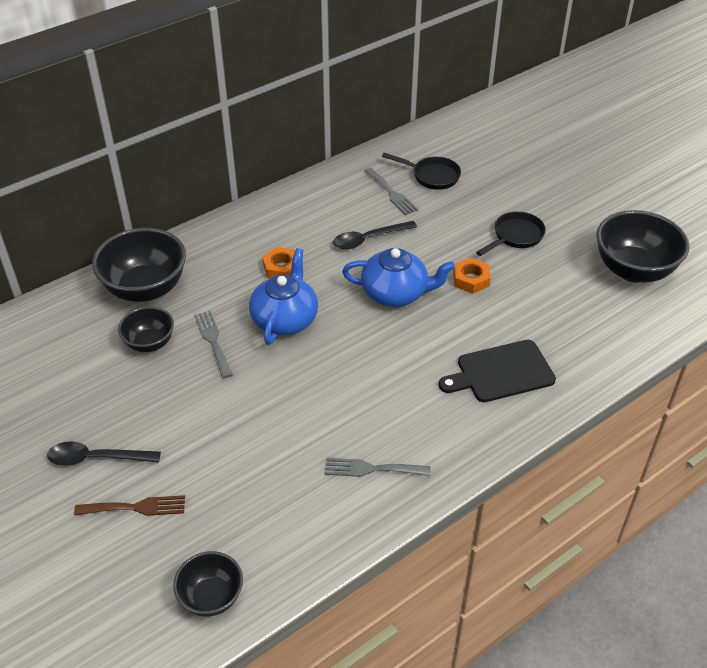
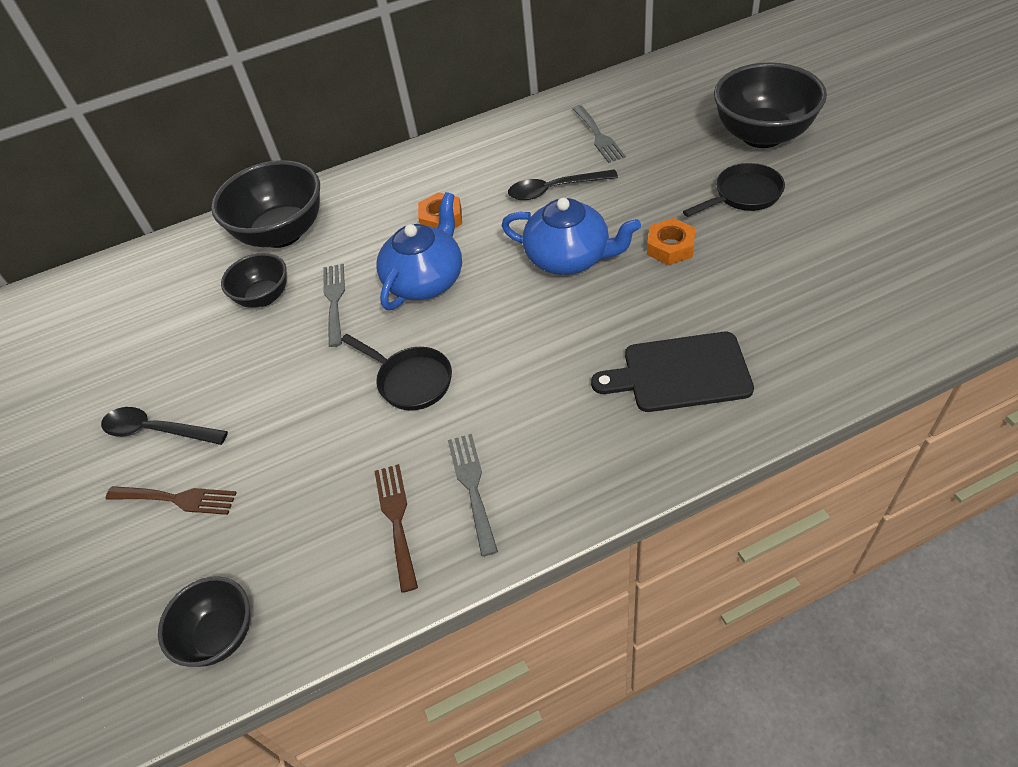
camera: 20 degrees right, 5 degrees up
grey fork [325,458,431,477] -> grey fork turned 60 degrees clockwise [448,434,498,556]
black pan [382,153,461,190] -> black pan moved to [341,334,452,411]
black bowl [596,210,689,283] -> black bowl moved to [714,62,827,148]
none -> brown fork [375,464,418,593]

